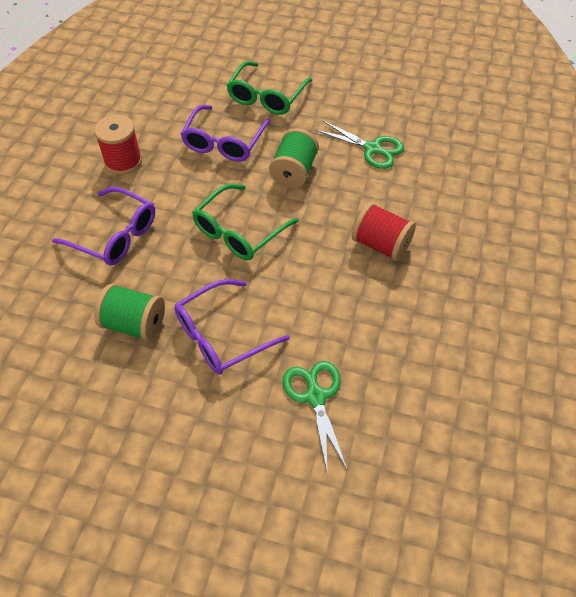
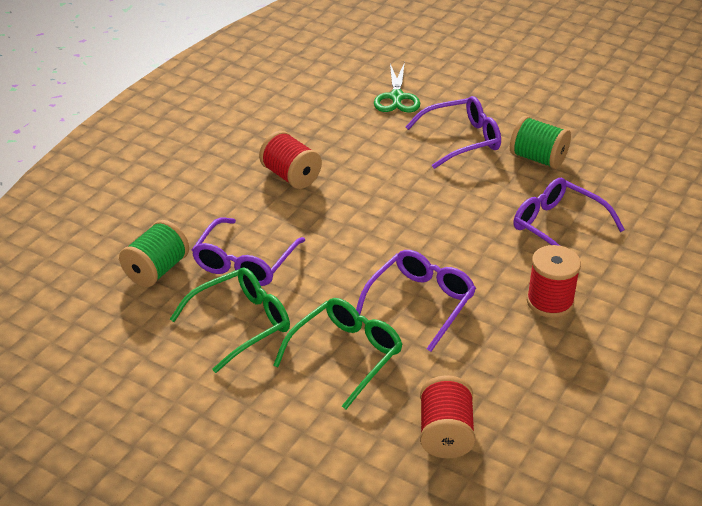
camera: 165 degrees left, 15 degrees down
green glasses [192,184,299,260] -> green glasses moved to [170,267,290,373]
green spool [269,128,319,188] -> green spool moved to [119,220,189,287]
green scissors [315,120,404,169] -> purple glasses [192,217,305,286]
none -> red spool [420,375,475,459]

